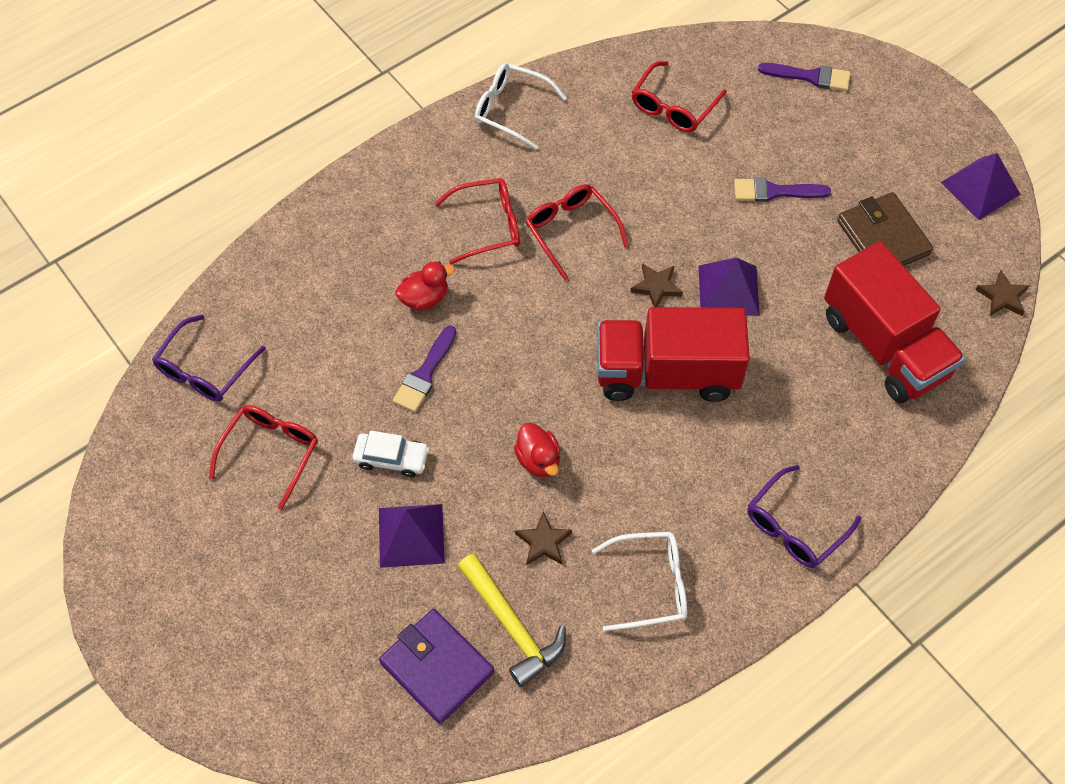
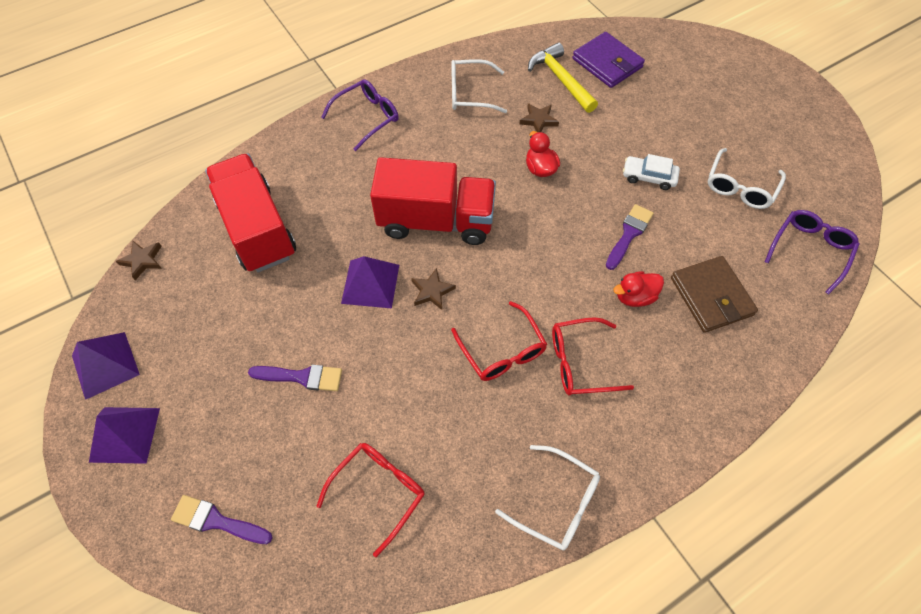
camera: 175 degrees left, 0 degrees up
red glasses [209,405,318,510] -> white glasses [708,148,786,209]
purple pyramid [379,504,445,568] -> purple pyramid moved to [89,407,160,464]
brown wallet [837,192,933,266] -> brown wallet moved to [671,256,758,333]

